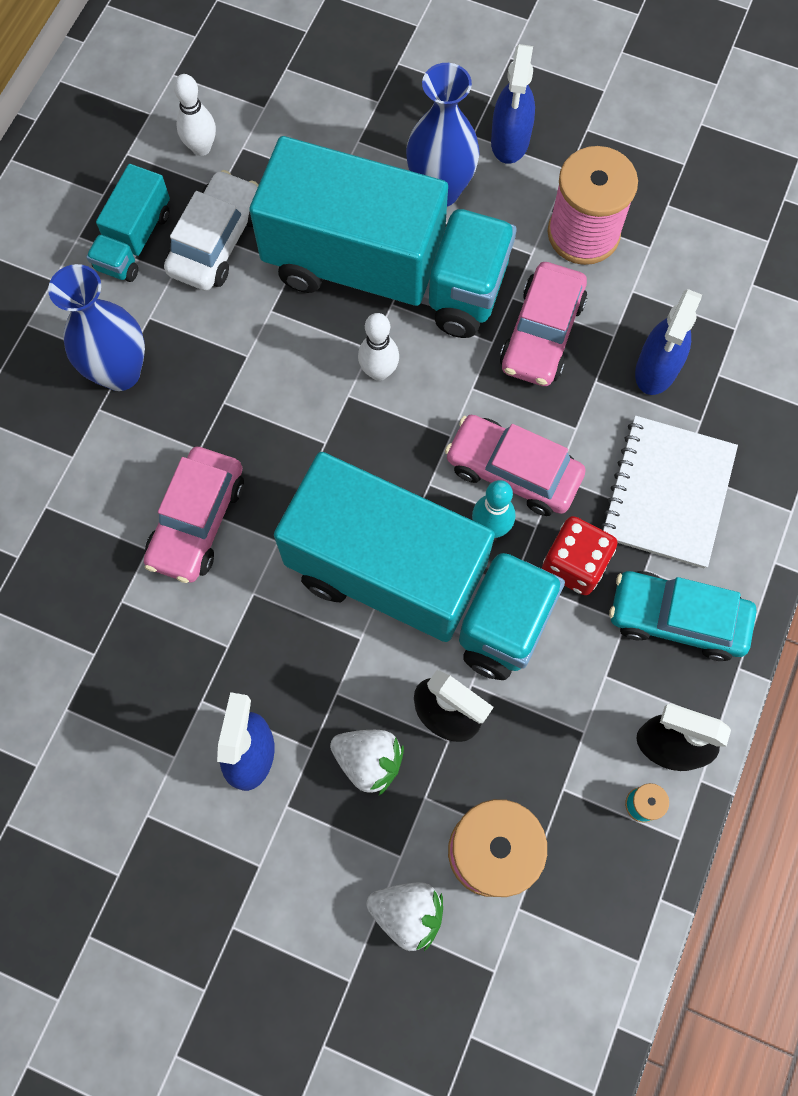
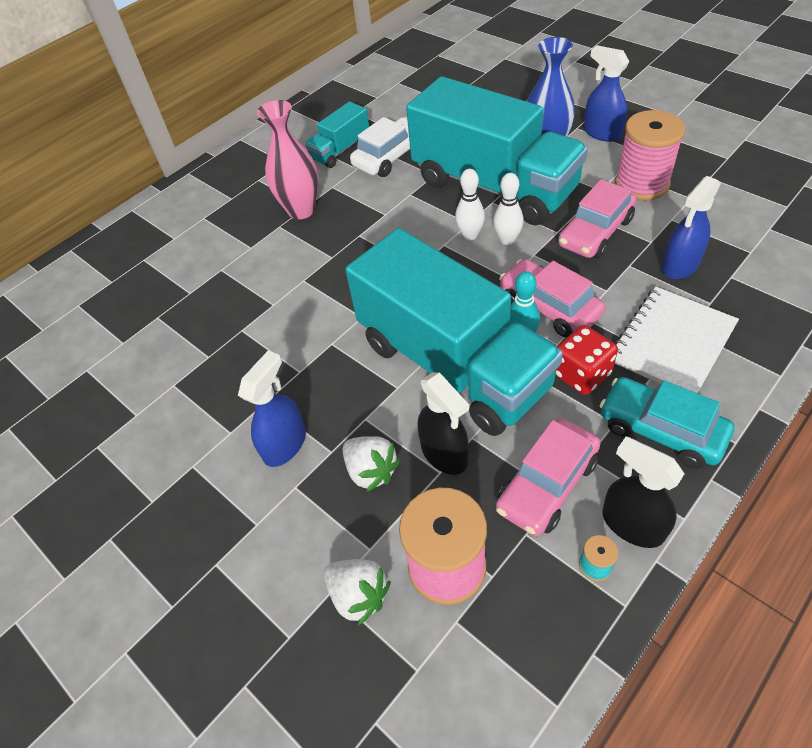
camera: 25 degrees right, 20 degrees down
blue vase [48,264,145,391] -> pink vase [257,100,318,219]
pink car [144,447,244,583] -> pink car moved to [496,418,601,536]
white bowling pin [174,74,216,156] -> white bowling pin moved to [493,173,524,245]
blue spray bottle [491,44,535,164] -> blue spray bottle turned 105 degrees clockwise [584,45,630,142]

